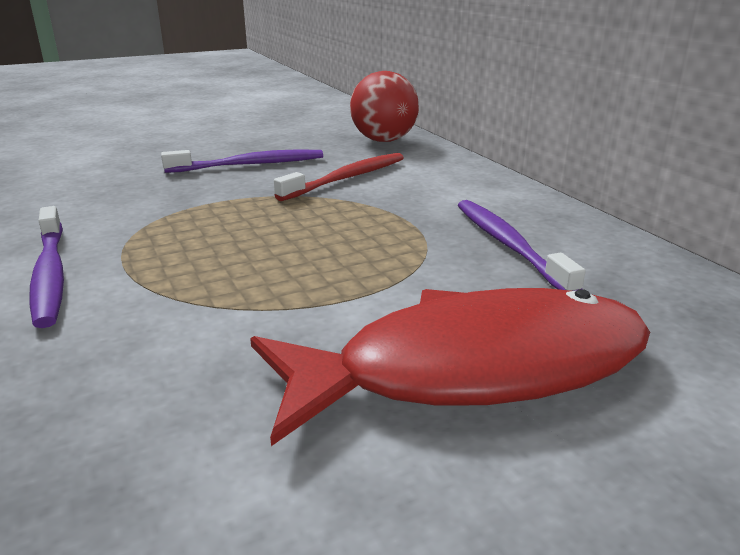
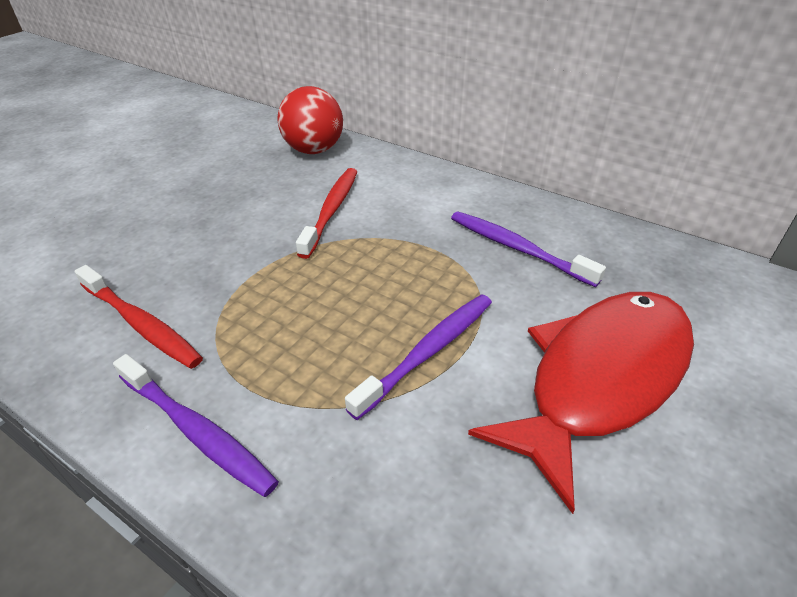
camera: 30 degrees left, 15 degrees up
purple toothbrush [161,149,323,173] -> purple toothbrush moved to [345,295,492,420]
none -> red toothbrush [74,265,203,369]

